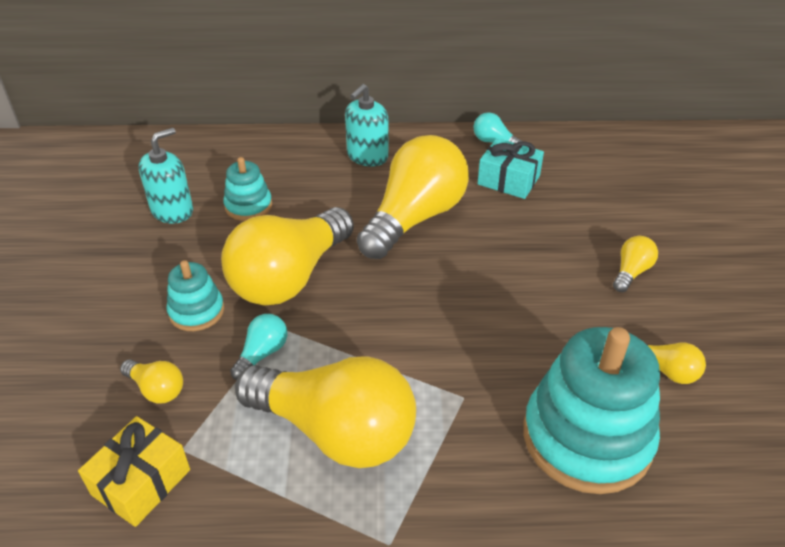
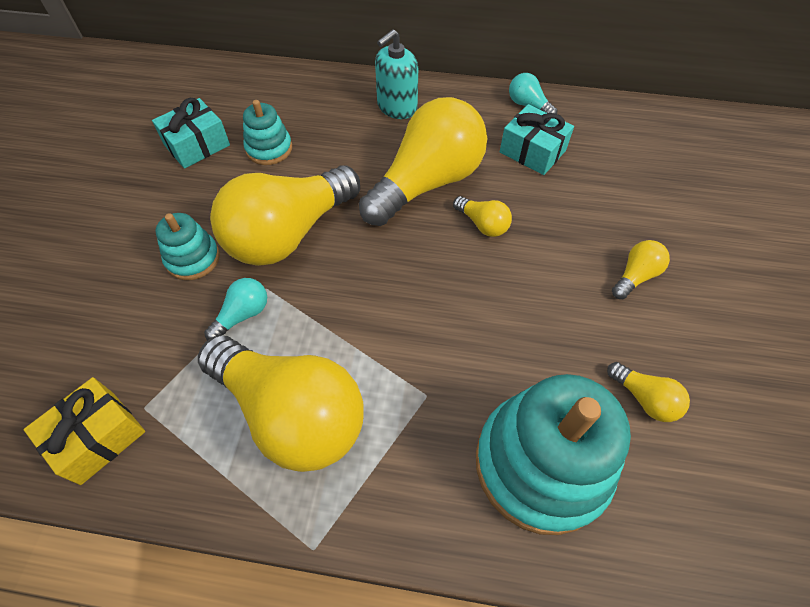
camera: 10 degrees right, 15 degrees up
yellow light bulb [120,359,183,403] -> yellow light bulb moved to [453,196,512,237]
turquoise soap dispenser [138,128,193,224] -> turquoise gift [152,98,230,169]

